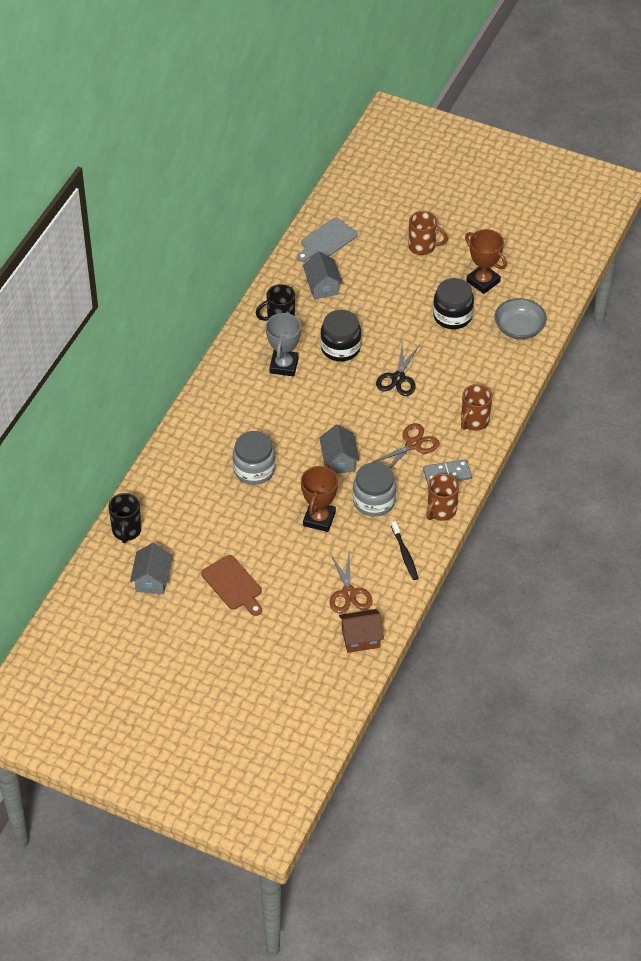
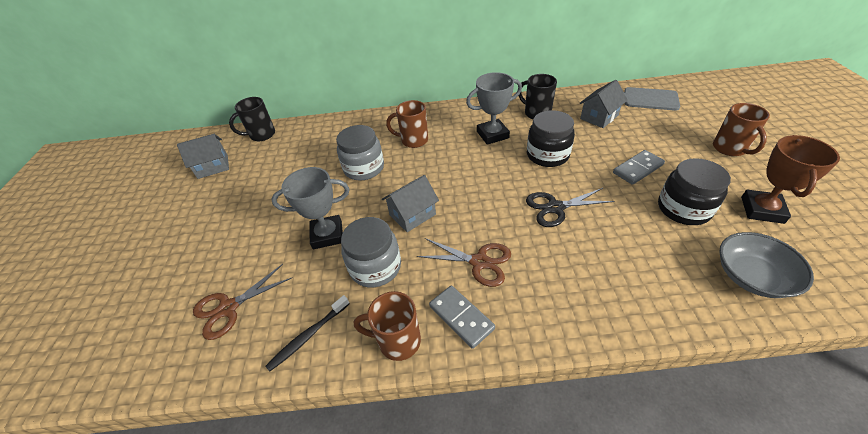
camera: 65 degrees right, 5 degrees down
brown cutting board [201,555,262,616] -> none
brown trophy [301,464,338,532] -> grey trophy [271,167,350,249]
brown house [339,609,384,653] -> none
brown mug [461,384,492,431] -> brown mug moved to [386,100,428,148]
none -> grey domino [613,150,665,185]

